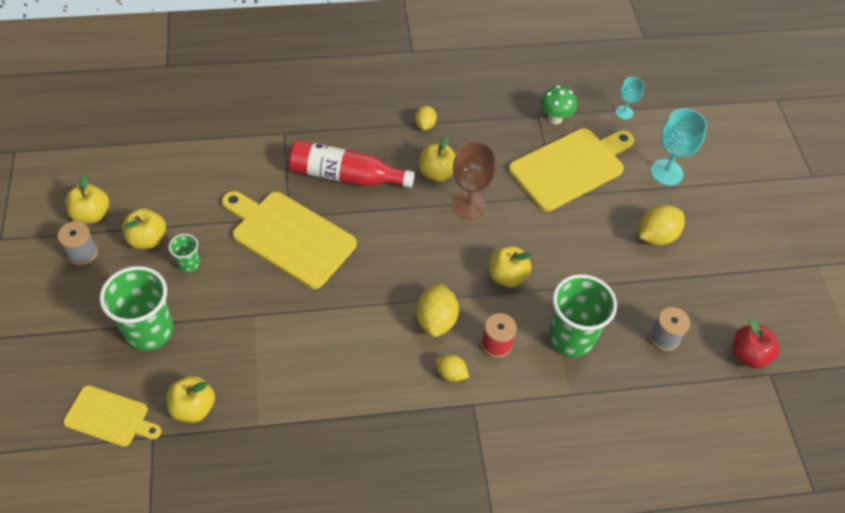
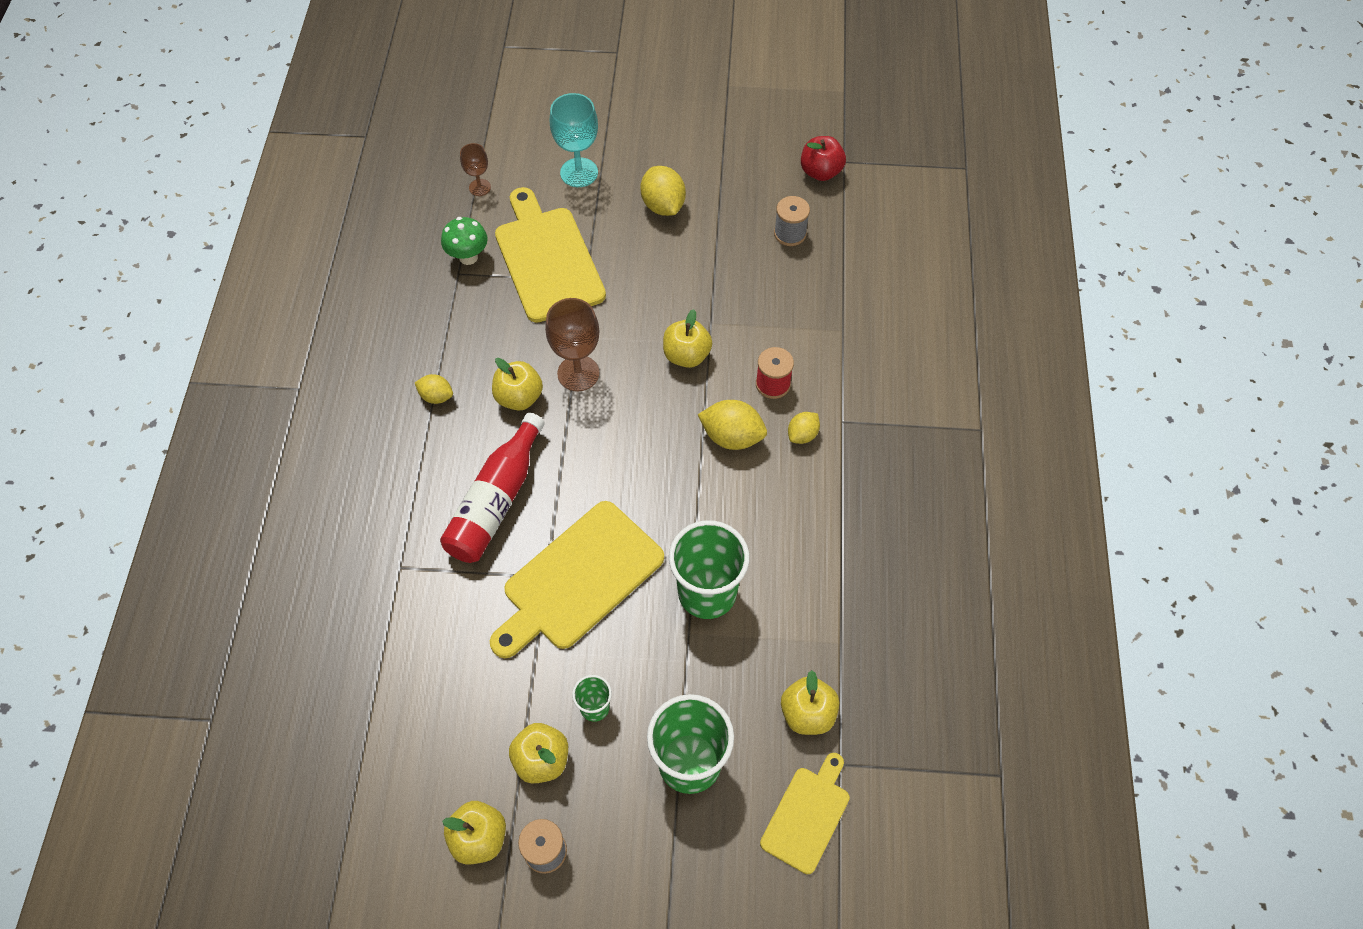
camera: 75 degrees left, 5 degrees up
green cup [548,274,617,357] -> green cup moved to [669,520,749,619]
turquoise goblet [616,77,644,120] -> brown goblet [460,143,491,196]

